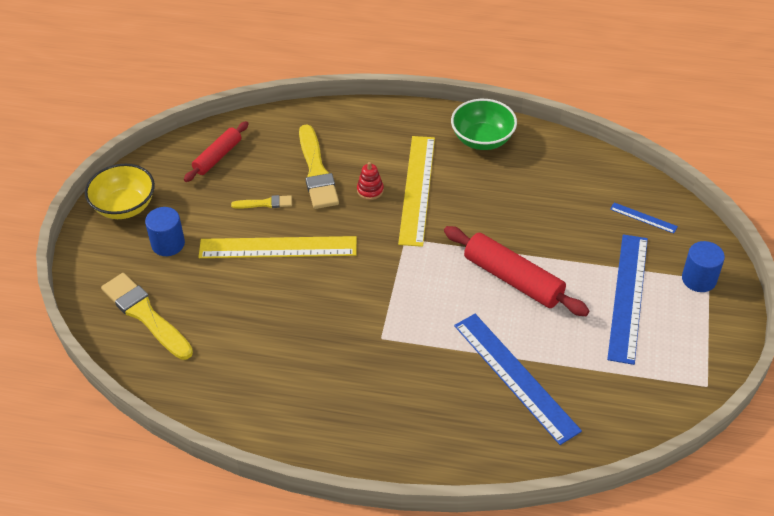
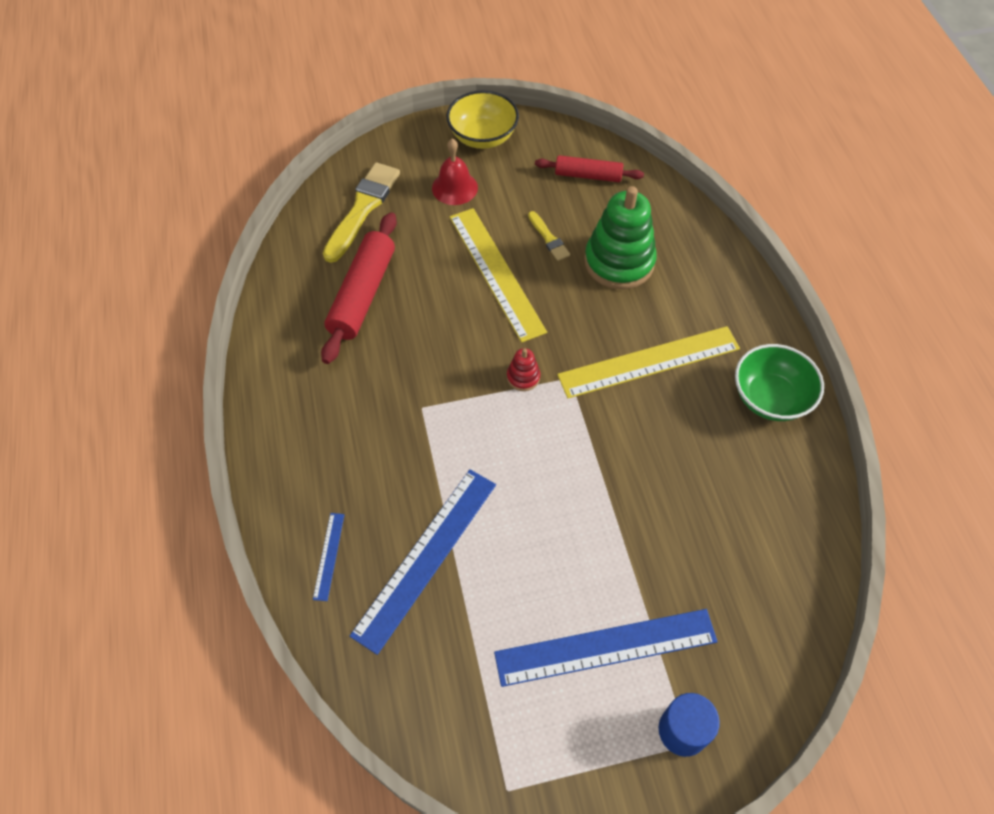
camera: 65 degrees right, 10 degrees up
blue cylinder [145,207,185,256] -> red bell [432,139,478,205]
yellow brush [299,124,339,209] -> green stacking toy [584,186,657,289]
red stacking toy [357,162,384,200] -> red stacking toy moved to [507,348,540,391]
red rolling pin [444,226,589,316] -> red rolling pin moved to [321,212,397,364]
blue ruler [610,202,678,234] -> blue ruler moved to [313,513,345,601]

